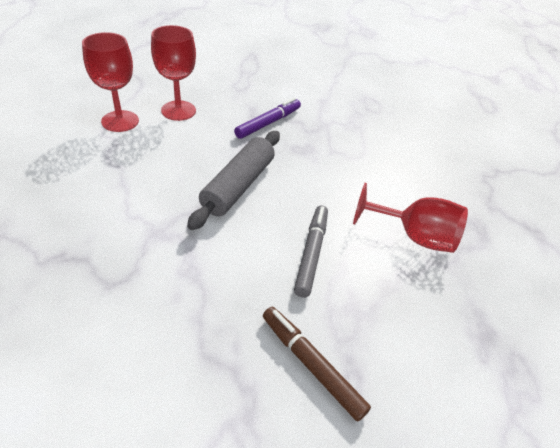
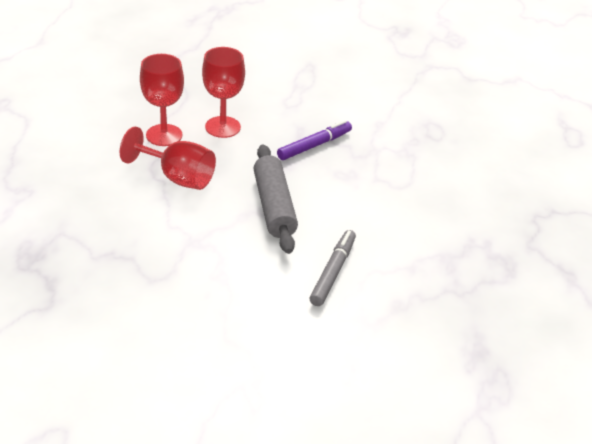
camera: 10 degrees right, 5 degrees down
grey rolling pin [187,131,280,230] -> grey rolling pin turned 45 degrees counterclockwise [254,144,298,254]
brown marker [263,307,371,421] -> none
red goblet [353,183,468,253] -> red goblet moved to [120,126,216,190]

